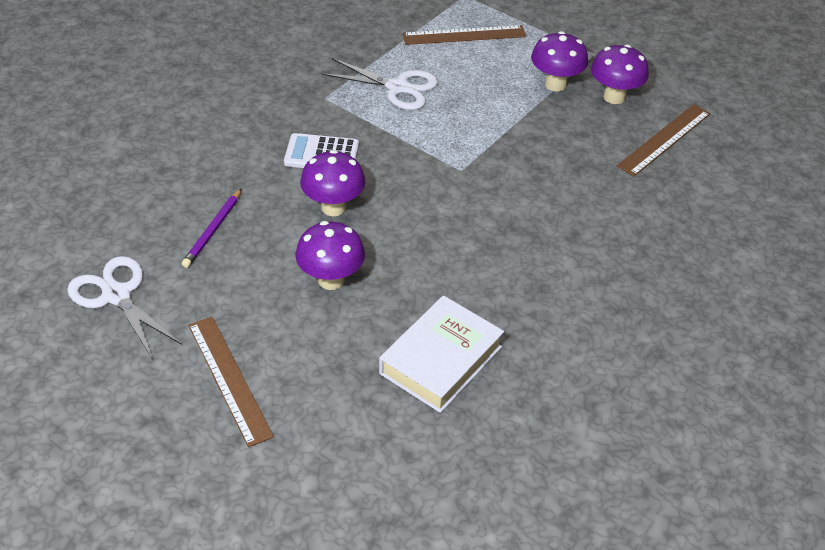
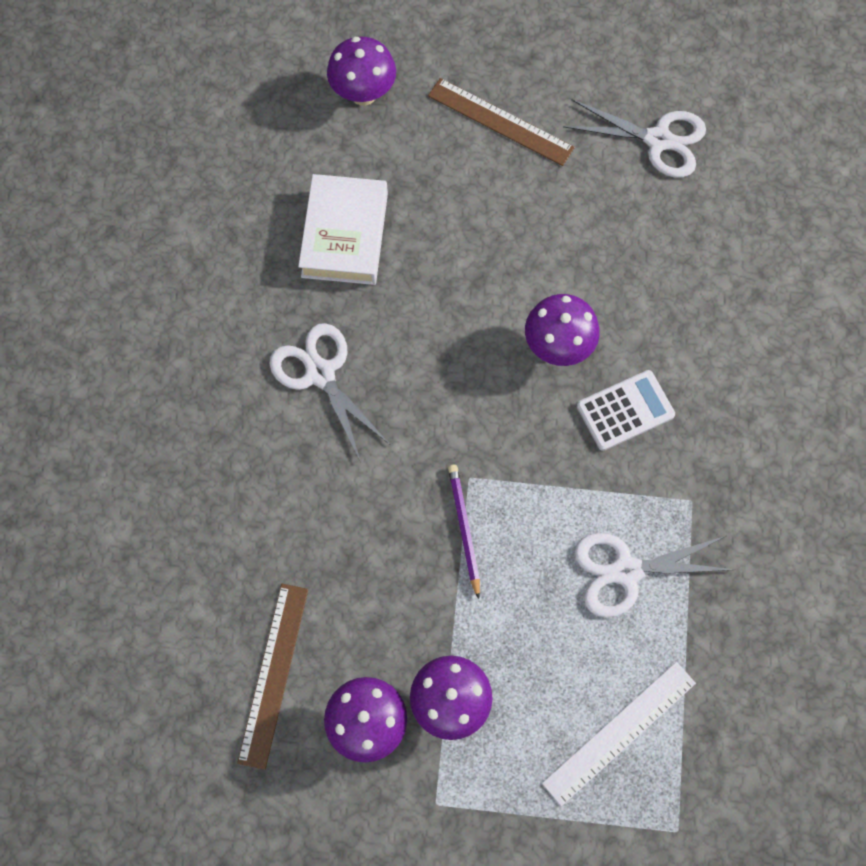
camera: 150 degrees right, 25 degrees up
purple pencil [182,188,242,268] -> purple pencil moved to [448,465,480,599]
purple mushroom [296,221,365,290] -> purple mushroom moved to [327,37,396,106]
brown ruler [403,25,526,45] -> white ruler [542,662,696,806]
none -> white scissors [269,323,390,462]

